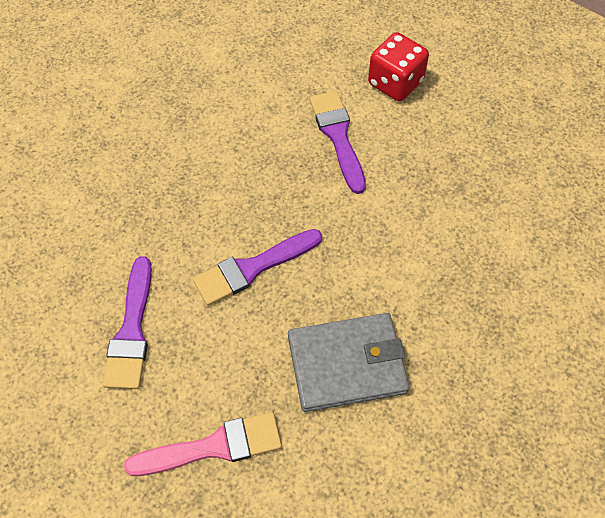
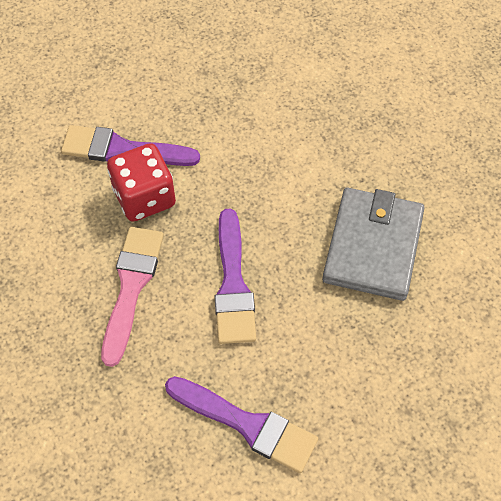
camera: 65 degrees left, 0 degrees up
pink brush [124,412,282,476] -> pink brush moved to [101,227,164,367]
red dice [368,32,429,101] -> red dice moved to [107,143,176,222]

